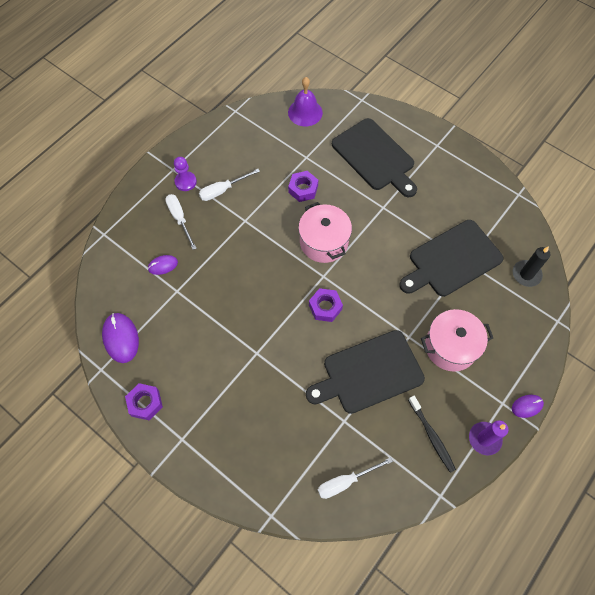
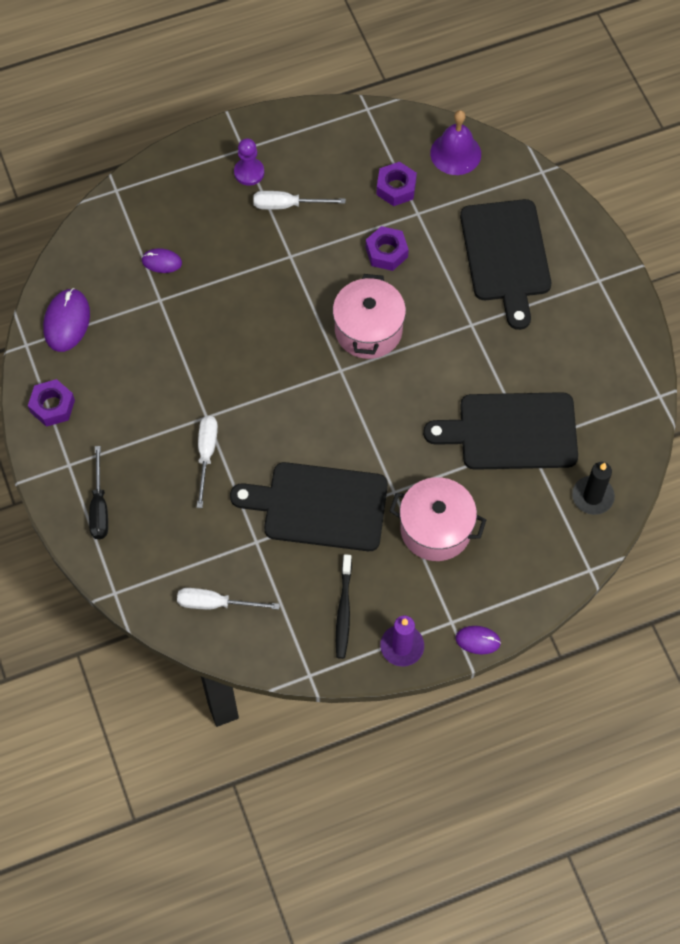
camera: 30 degrees right, 0 degrees up
white screwdriver [165,194,197,250] -> white screwdriver moved to [197,416,218,508]
purple nut [309,288,343,322] -> purple nut moved to [376,162,417,206]
none -> black screwdriver [89,446,108,539]

